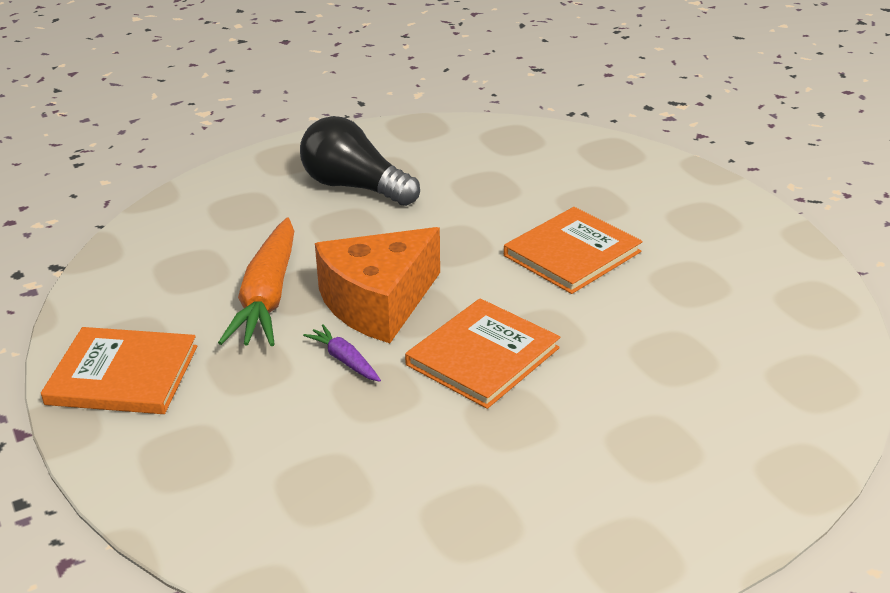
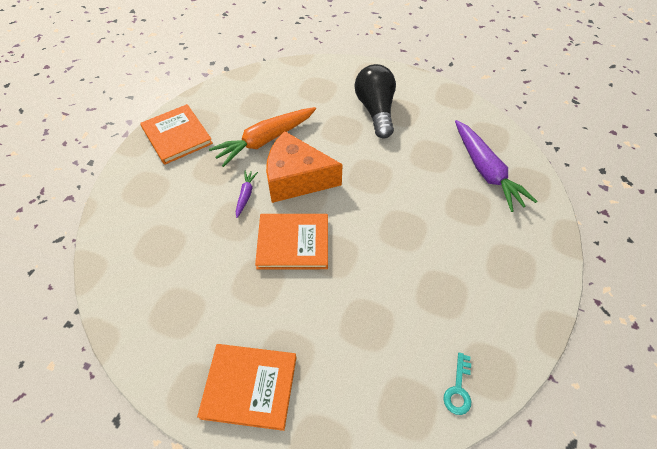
camera: 50 degrees right, 20 degrees up
orange book [504,207,643,294] -> orange book moved to [197,344,296,431]
none -> turquoise key [443,353,471,415]
none -> purple carrot [455,120,538,212]

